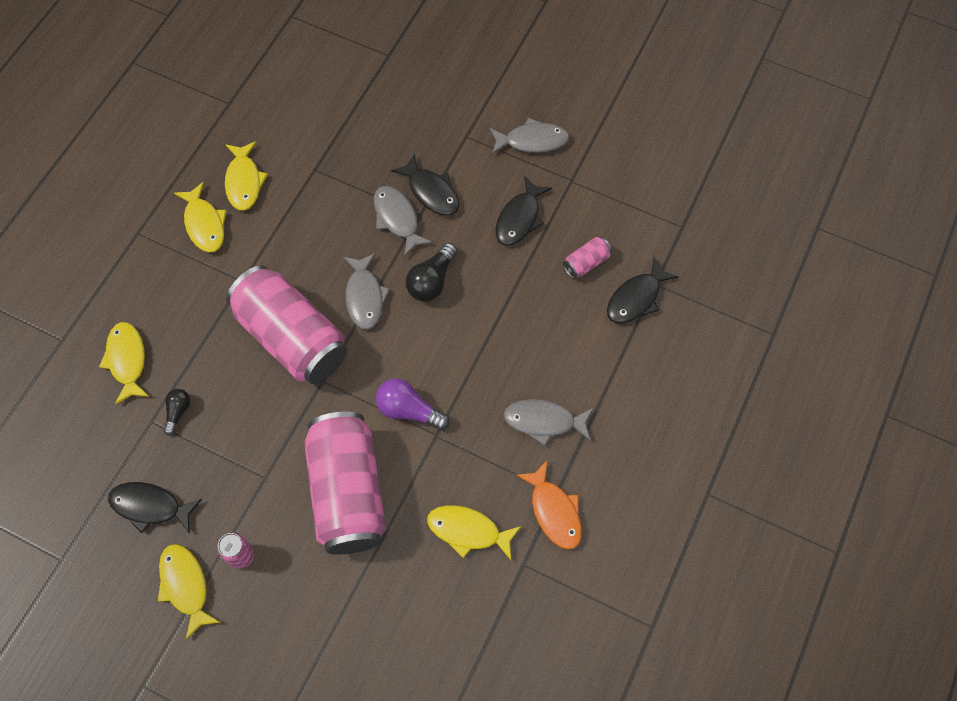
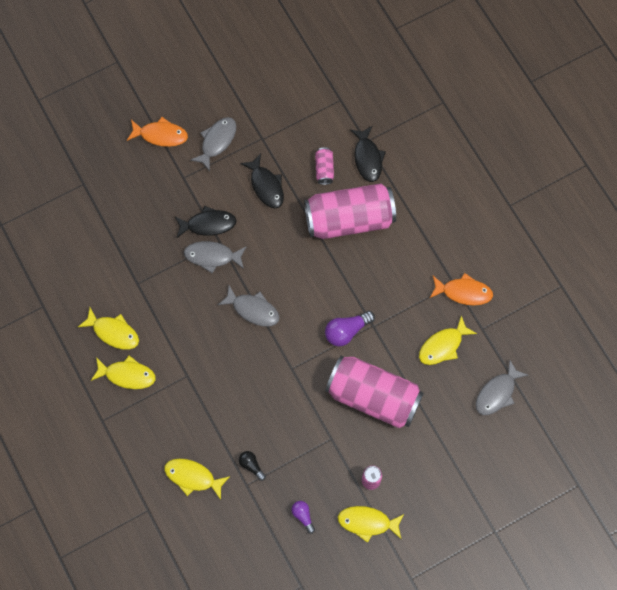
camera: 55 degrees left, 5 degrees up
black fish [108,482,202,533] -> purple light bulb [291,501,315,534]
pink can [226,265,347,384] -> pink can moved to [304,183,396,239]
black light bulb [406,243,457,301] -> none
grey fish [503,399,593,446] -> grey fish moved to [475,359,528,415]
none -> orange fish [127,117,188,147]

